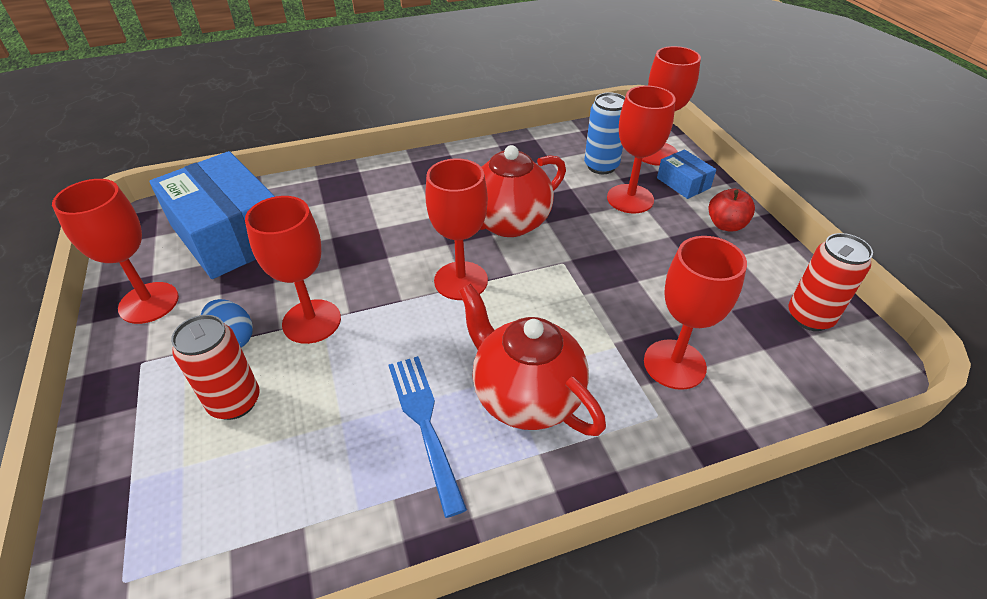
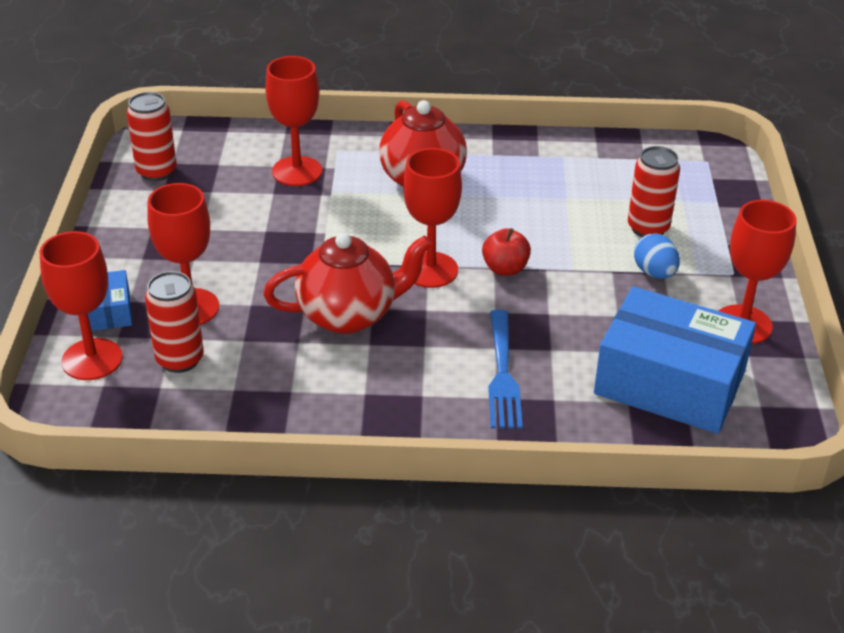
camera: 160 degrees left, 5 degrees down
blue box [149,151,275,279] -> blue box turned 45 degrees counterclockwise [594,286,756,434]
red goblet [245,196,341,344] -> none
blue fork [389,356,467,518] -> blue fork moved to [488,310,523,429]
blue can [584,92,625,174] -> red can [145,271,204,373]
red apple [708,189,755,232] -> red apple moved to [482,228,531,276]

